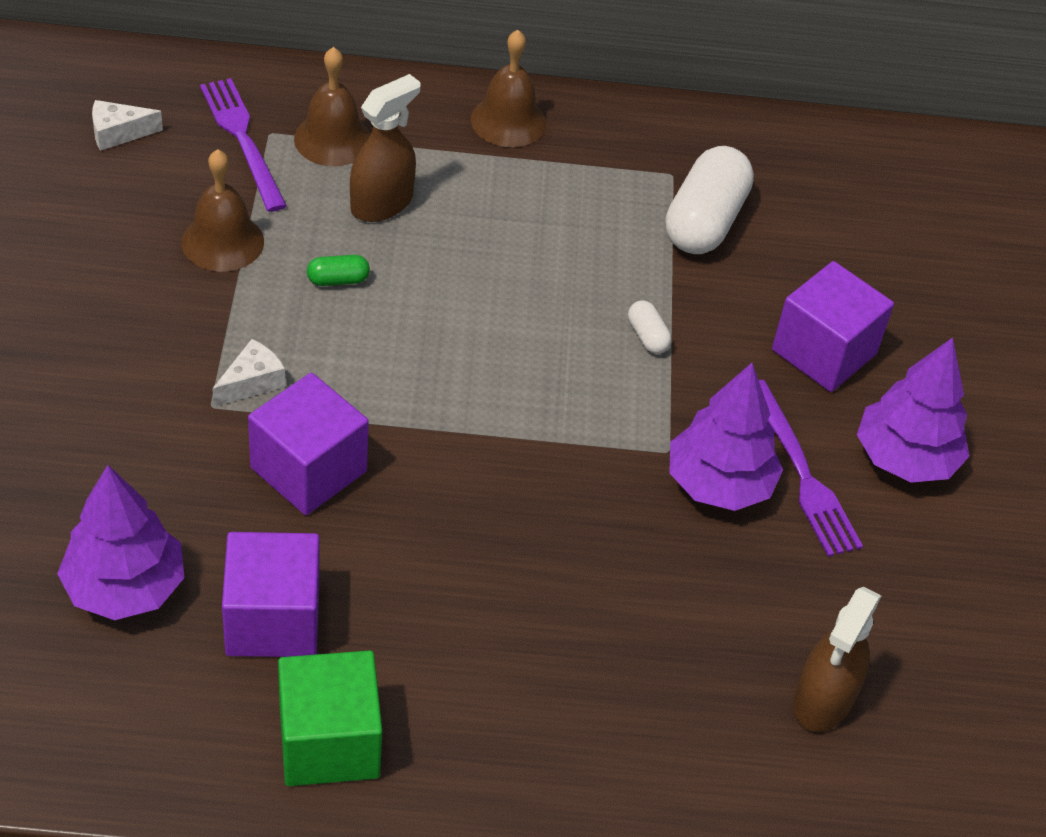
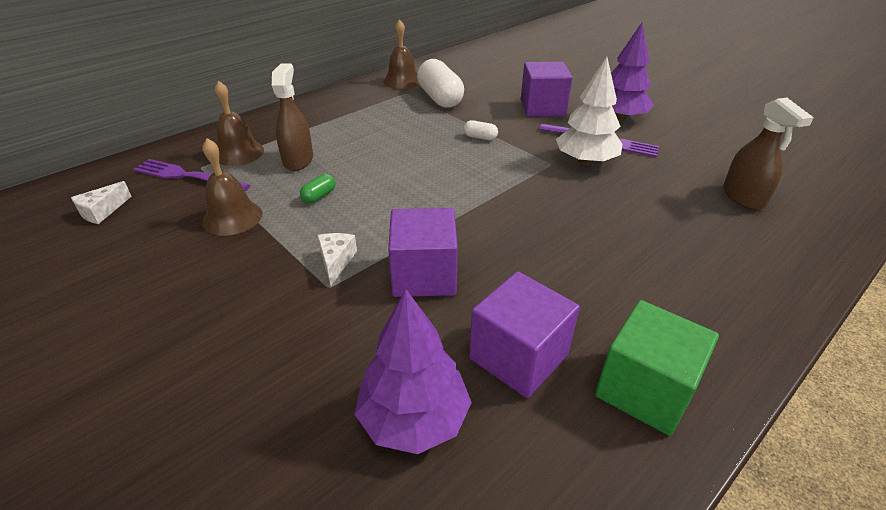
camera: 40 degrees left, 10 degrees down
brown bell [471,30,546,147] -> brown bell moved to [383,19,420,89]
purple tree [669,363,783,511] -> white tree [556,57,622,165]

